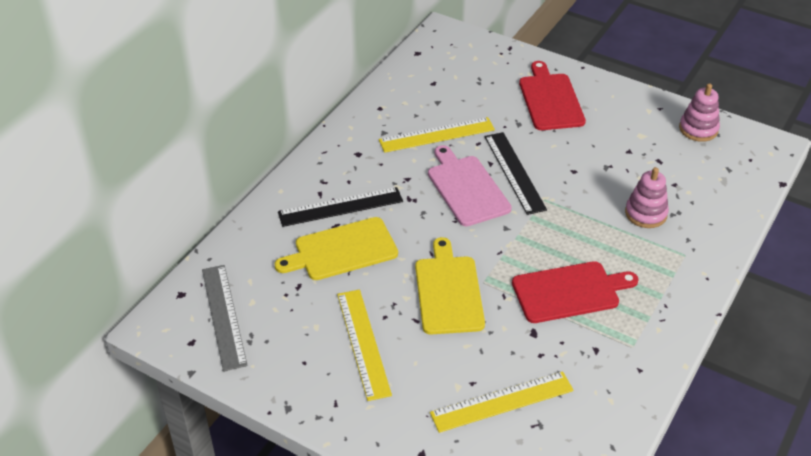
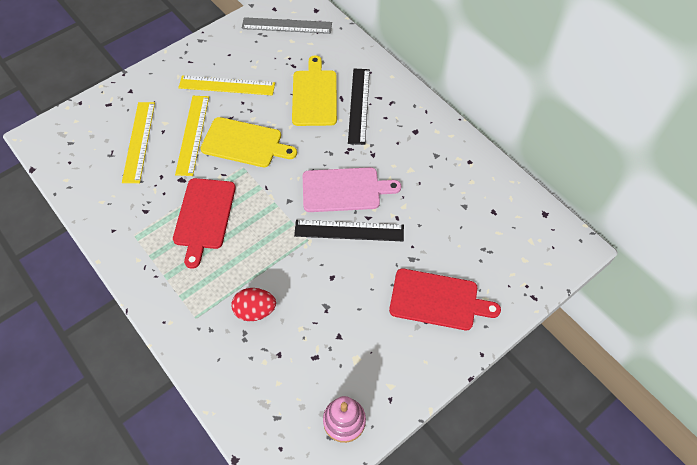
camera: 110 degrees right, 15 degrees up
yellow ruler [379,117,495,153] -> yellow ruler moved to [175,96,209,176]
pink stacking toy [625,167,669,228] -> red egg [231,288,276,321]

